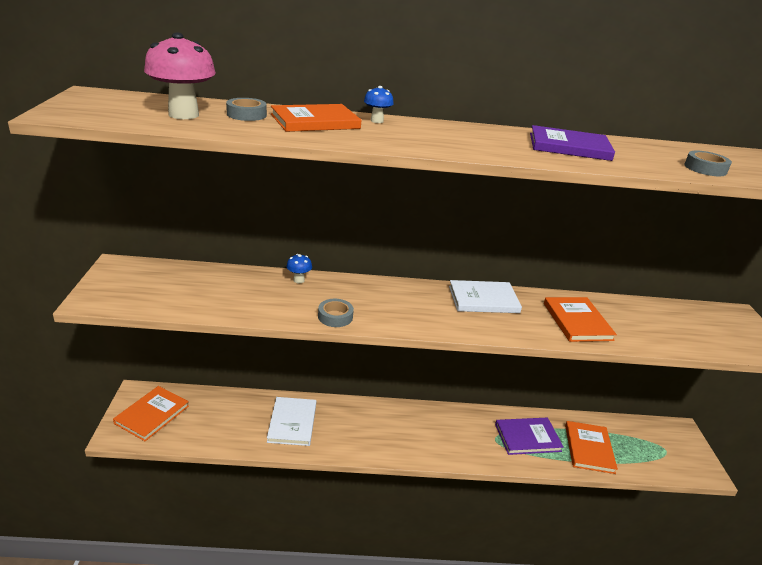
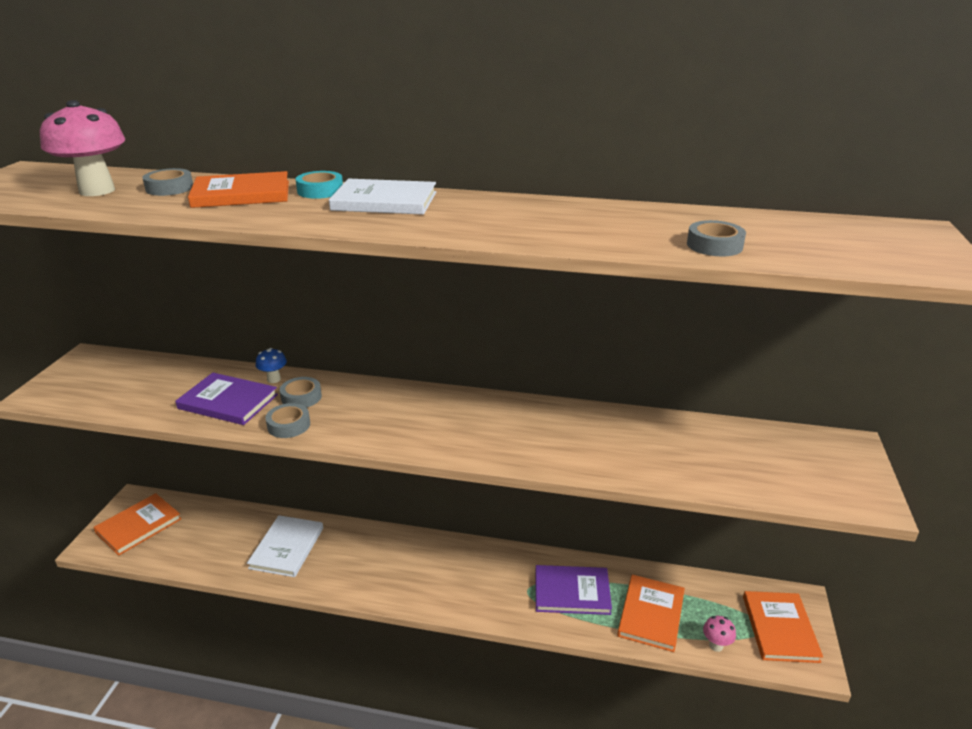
camera: 15 degrees right, 0 degrees up
blue mushroom [364,86,394,123] -> turquoise tape [295,171,343,199]
white book [449,280,522,313] -> white book moved to [329,179,436,215]
purple book [530,125,615,161] -> purple book moved to [175,373,278,425]
orange book [544,297,617,342] -> orange book moved to [743,591,823,663]
none -> grey tape [280,377,322,408]
none -> pink mushroom [703,616,736,652]

